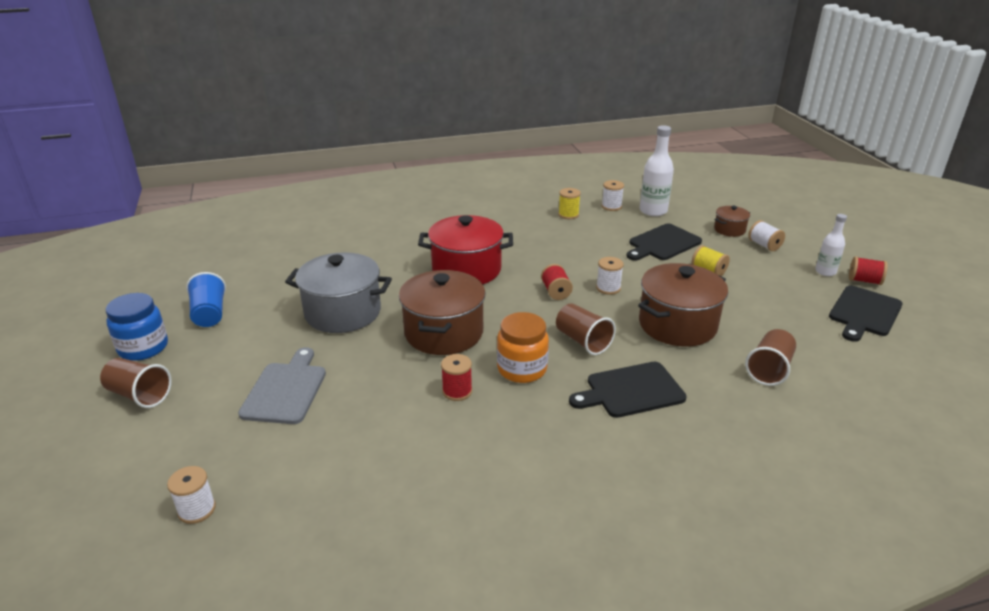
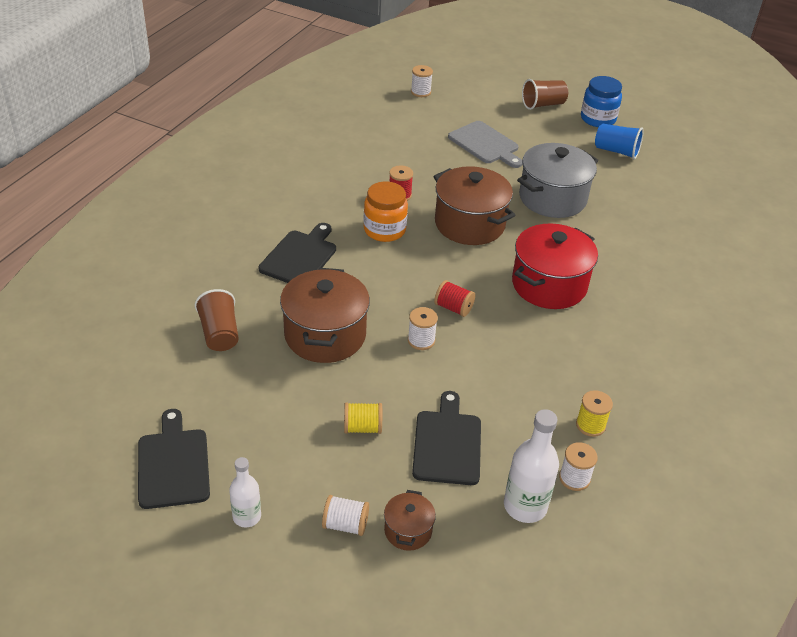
camera: 130 degrees right, 10 degrees up
brown cup [556,303,616,355] -> none
red spool [849,257,888,285] -> none

